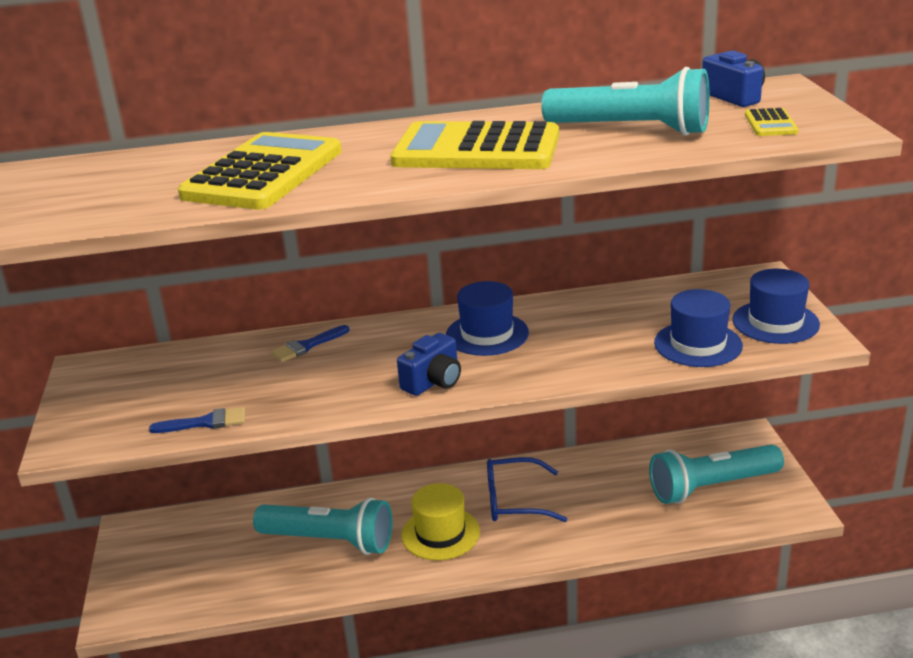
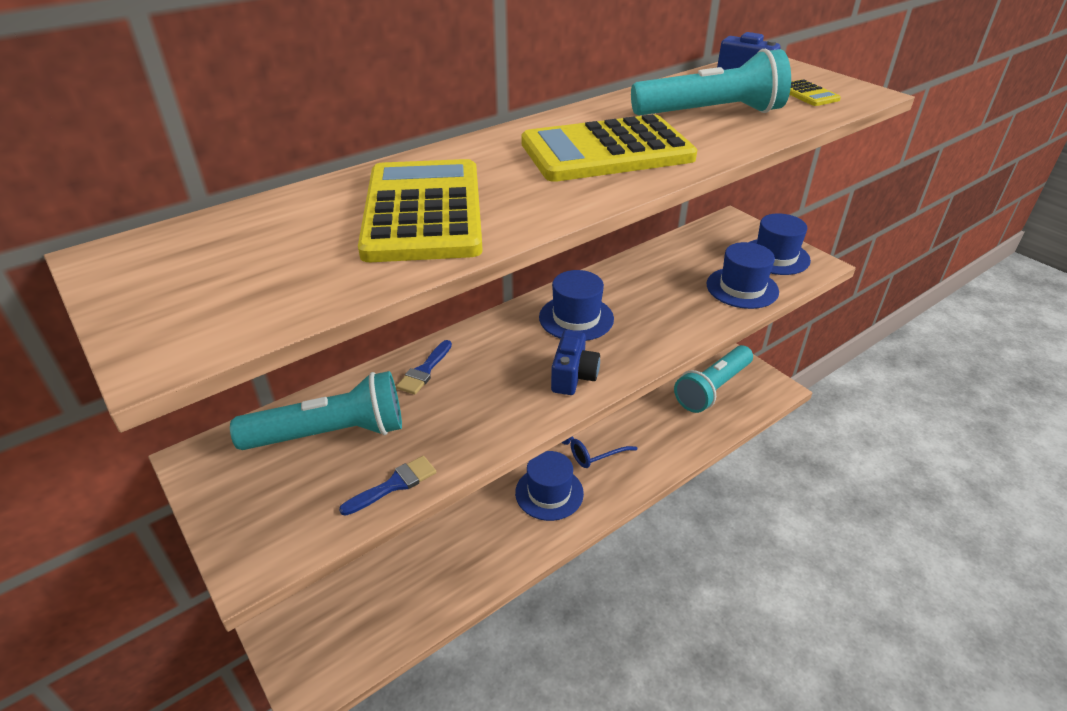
camera: 30 degrees left, 10 degrees up
turquoise flashlight [253,497,393,555] -> turquoise flashlight moved to [230,371,402,450]
yellow hat [401,483,480,560] -> blue hat [515,451,584,521]

